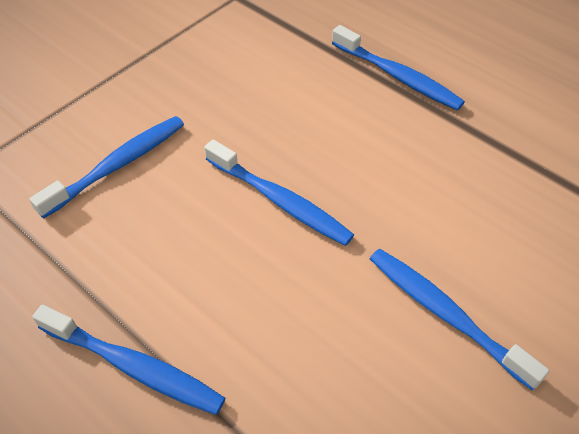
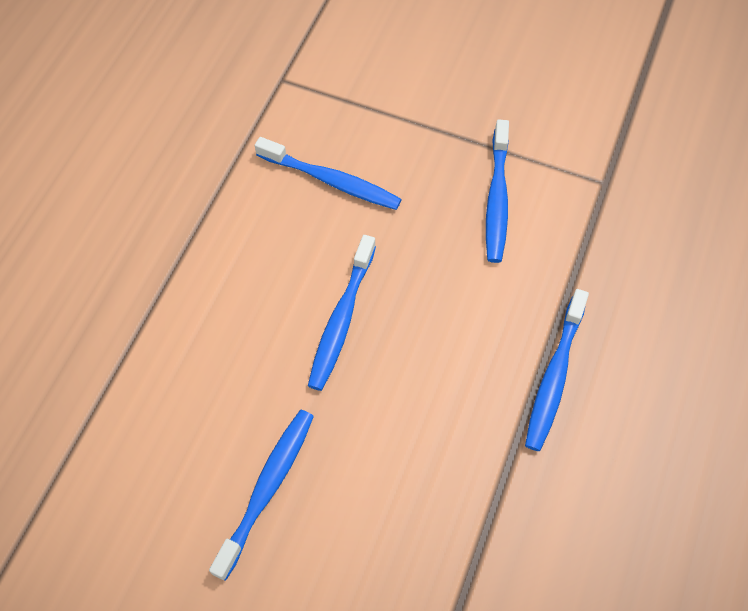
camera: 70 degrees right, 10 degrees up
blue toothbrush [32,305,225,415] -> blue toothbrush moved to [486,120,509,263]

